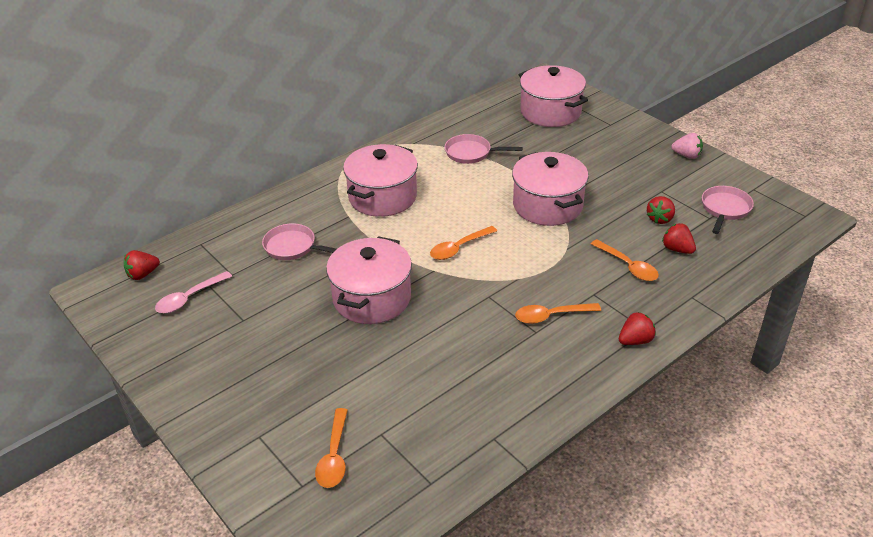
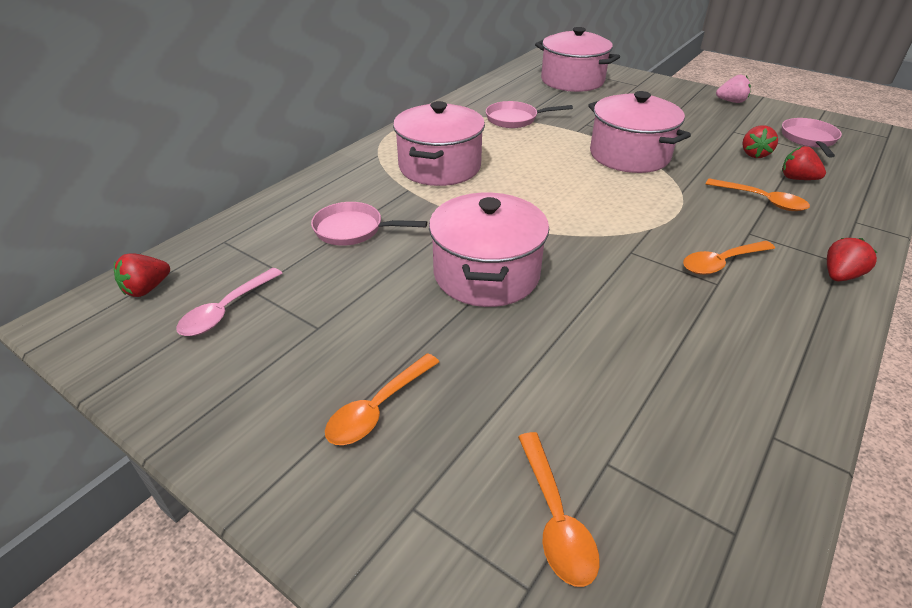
camera: 15 degrees left, 0 degrees up
orange spoon [430,226,497,260] -> orange spoon moved to [325,353,439,445]

